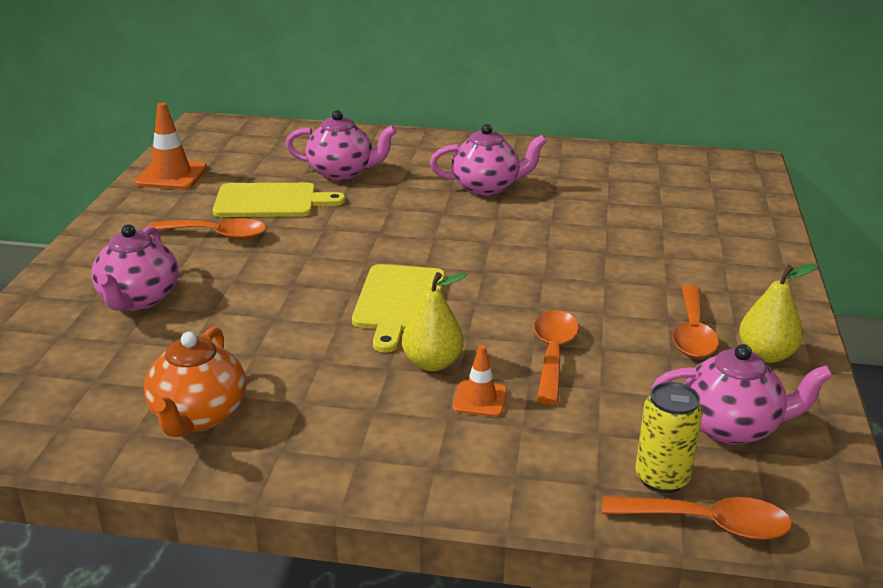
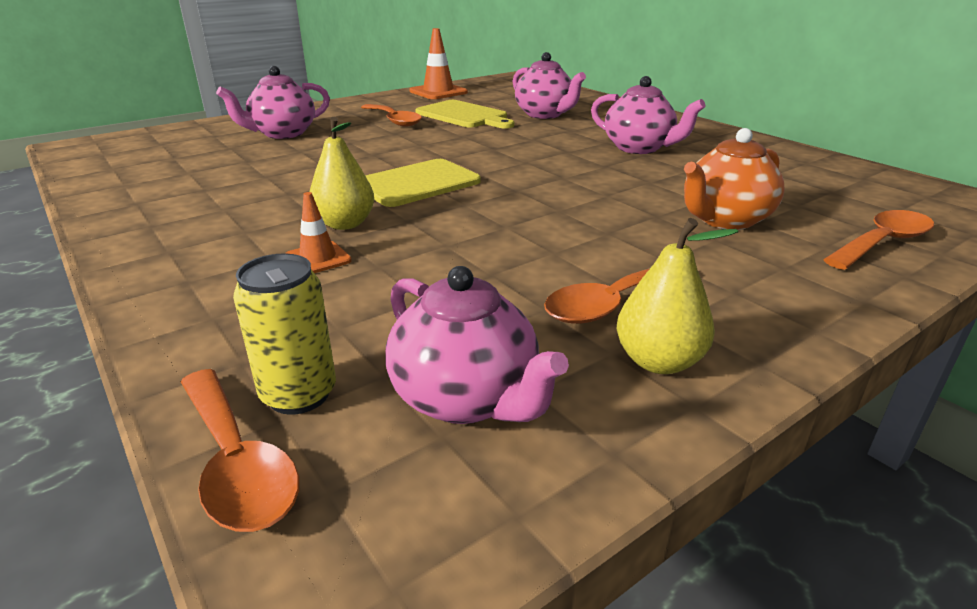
camera: 45 degrees right, 0 degrees up
orange teapot [144,327,246,437] -> orange teapot moved to [684,128,785,230]
orange spoon [534,310,579,404] -> orange spoon moved to [823,210,934,270]

